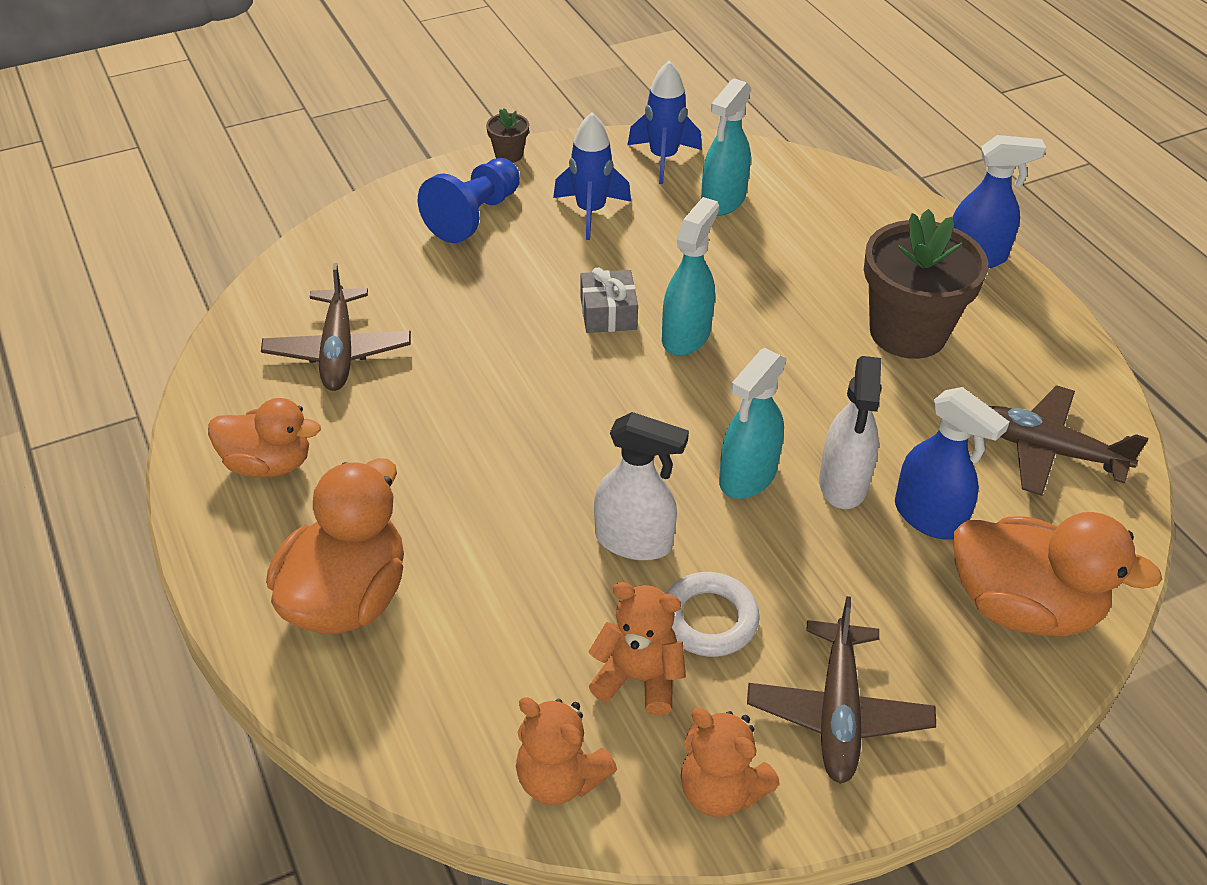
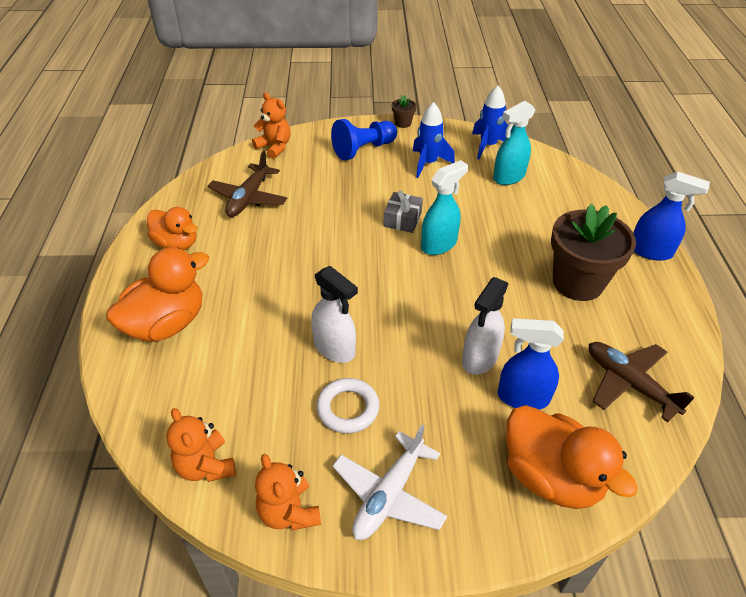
camera: 25 degrees right, 0 degrees up
orange teddy bear [589,582,686,716] -> orange teddy bear moved to [252,92,291,159]
turquoise spray bottle [719,348,787,499] -> none
brown plane [747,596,936,784] -> white plane [332,424,447,540]
blue spray bottle [895,387,1010,540] -> blue spray bottle turned 120 degrees clockwise [498,318,564,410]

